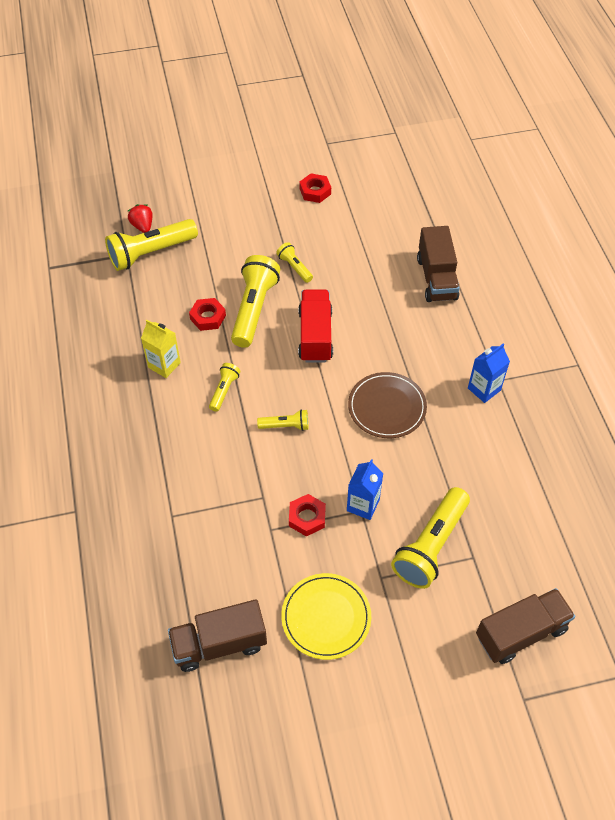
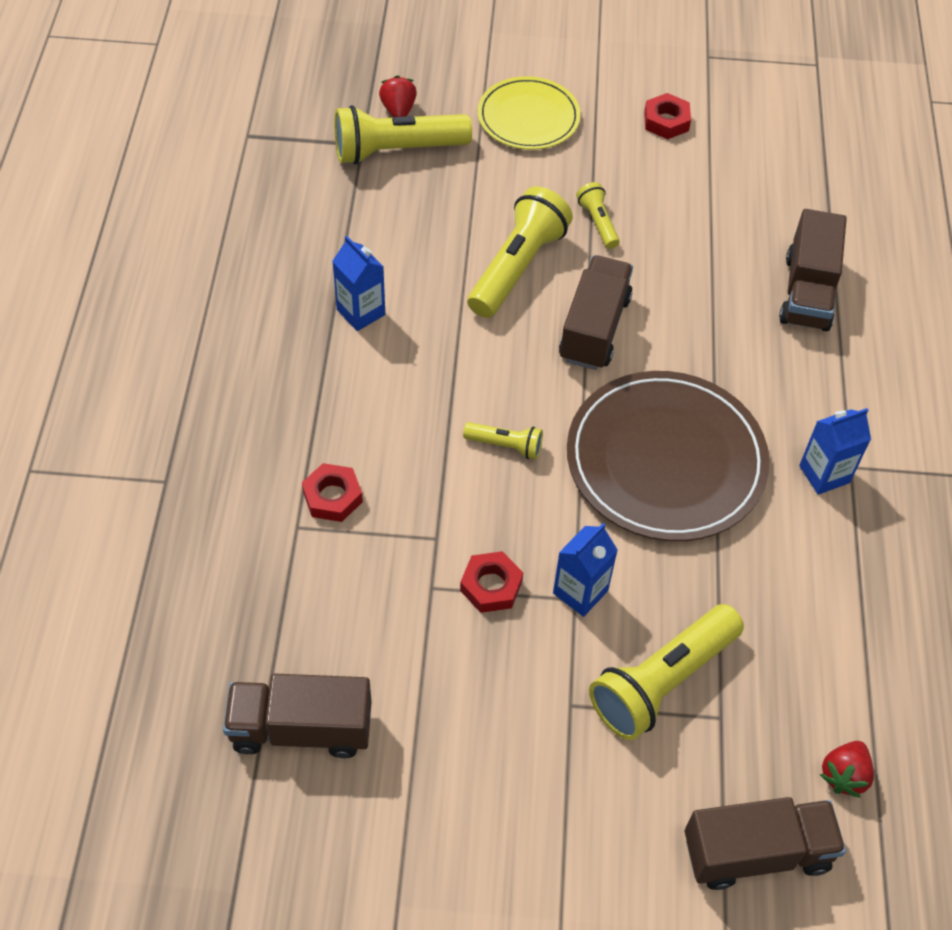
camera: 15 degrees right, 0 degrees up
yellow carton [141,320,181,378] -> blue carton [332,236,385,331]
red nut [189,298,226,331] -> red nut moved to [302,463,363,522]
yellow flashlight [209,363,240,412] -> none
yellow plate [281,573,371,660] -> yellow plate moved to [478,76,581,150]
red truck [298,290,333,363] -> brown truck [559,255,633,370]
brown plate [348,372,427,438] -> brown plate [567,371,770,541], size x1.65
none -> red strawberry [820,741,874,798]

